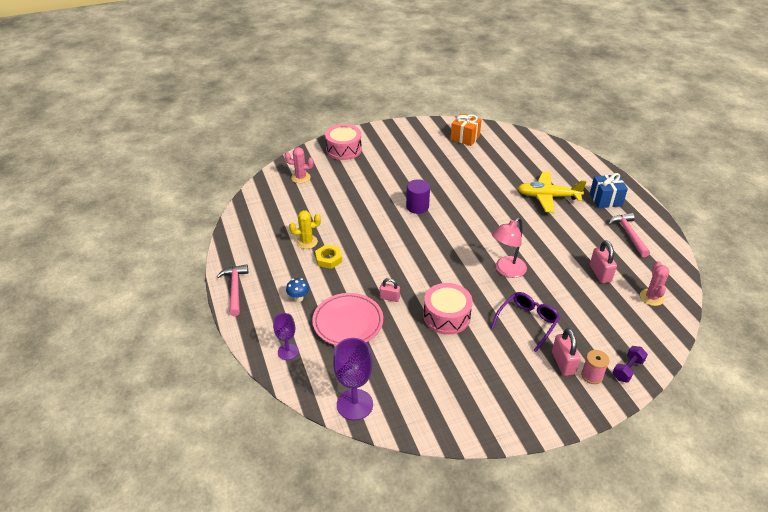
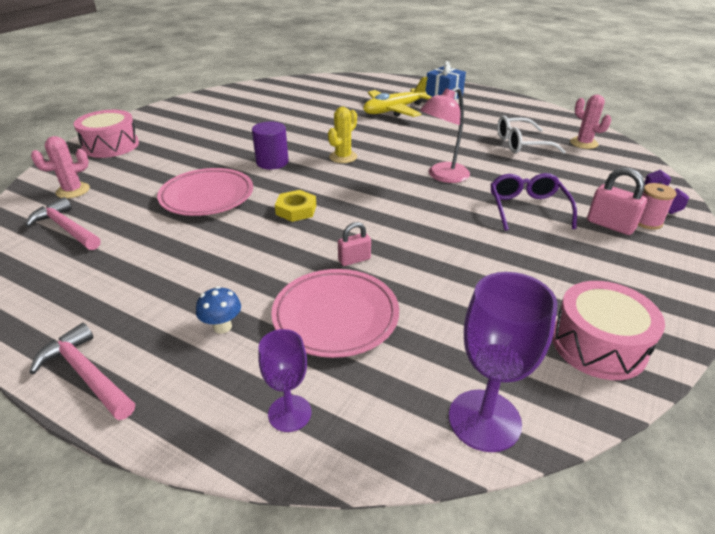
camera: 40 degrees left, 5 degrees down
yellow cactus [289,210,321,249] -> yellow cactus moved to [328,107,357,163]
yellow nut [315,244,342,269] -> yellow nut moved to [275,190,316,222]
pink drum [423,283,472,335] -> pink drum moved to [552,281,665,380]
orange gift [450,113,482,146] -> none
pink lamp [492,218,527,278] -> pink lamp turned 45 degrees clockwise [420,87,470,183]
pink padlock [590,240,617,283] -> white glasses [497,116,566,154]
pink hammer [608,213,650,257] -> pink hammer moved to [25,197,100,250]
none -> pink plate [157,168,253,216]

